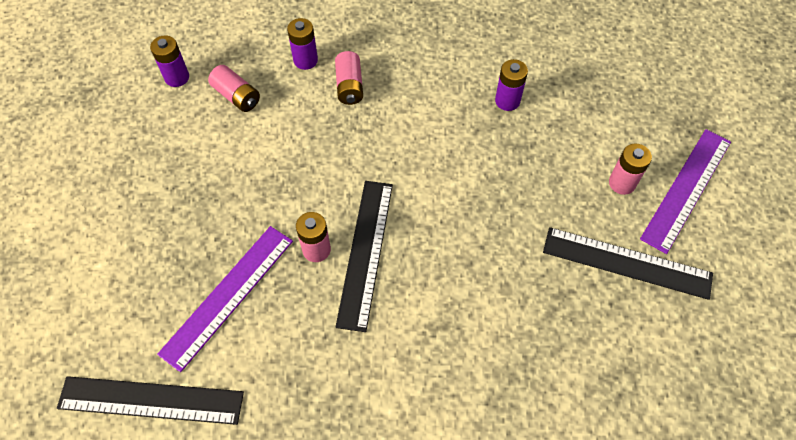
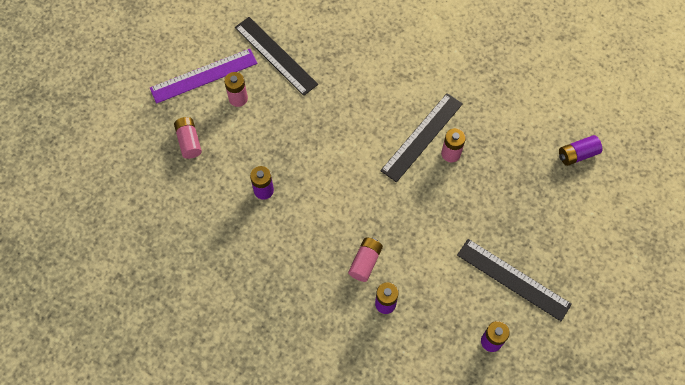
camera: 150 degrees left, 5 degrees up
black ruler [57,376,244,425] -> black ruler moved to [457,239,572,321]
purple ruler [157,226,293,372] -> none
pink battery [208,65,260,112] -> pink battery moved to [174,117,202,159]
none -> purple battery [559,135,602,166]

